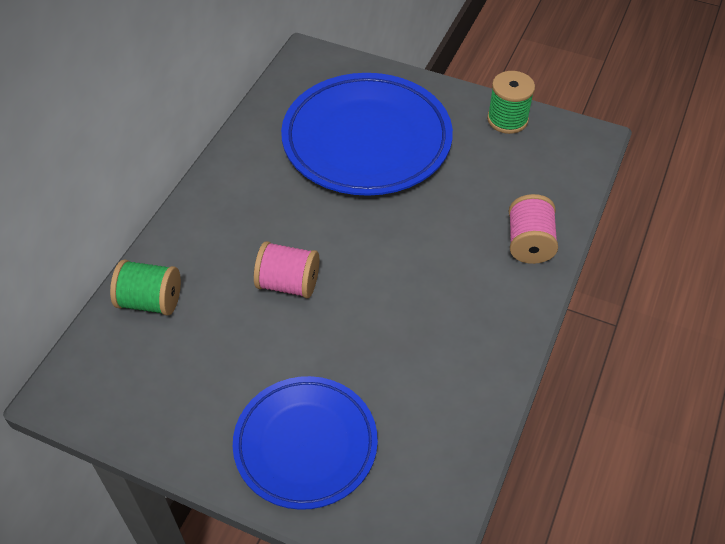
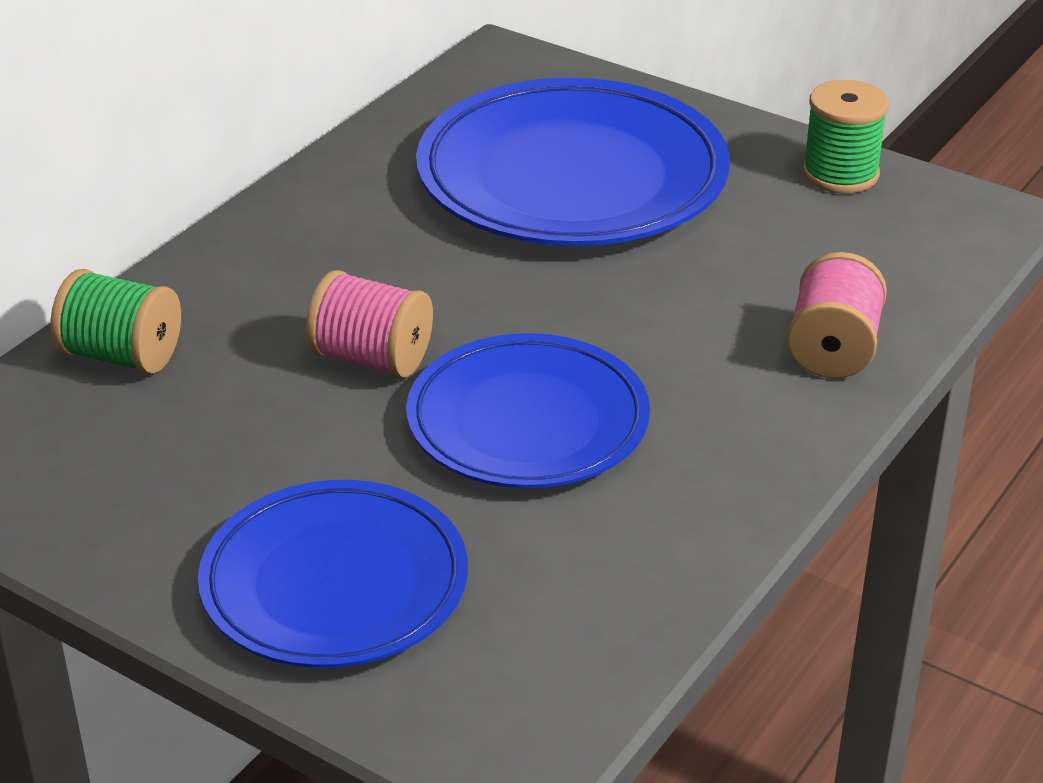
camera: 10 degrees right, 15 degrees down
none -> blue plate [407,333,650,488]

